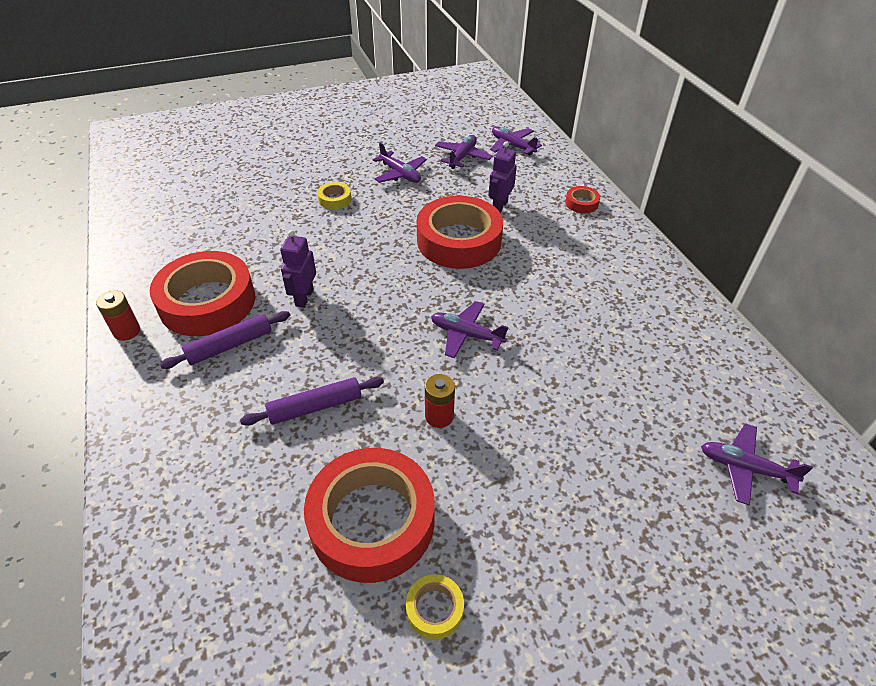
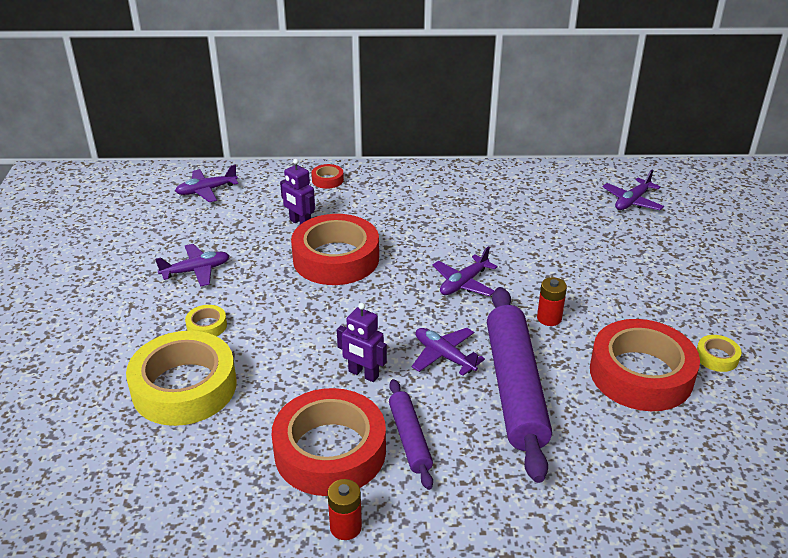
camera: 70 degrees left, 10 degrees down
purple rolling pin [240,377,384,426] -> purple rolling pin [487,287,552,483], size x1.94
purple plane [435,135,492,169] -> purple plane moved to [412,328,485,376]
none -> yellow tape [126,331,237,426]

